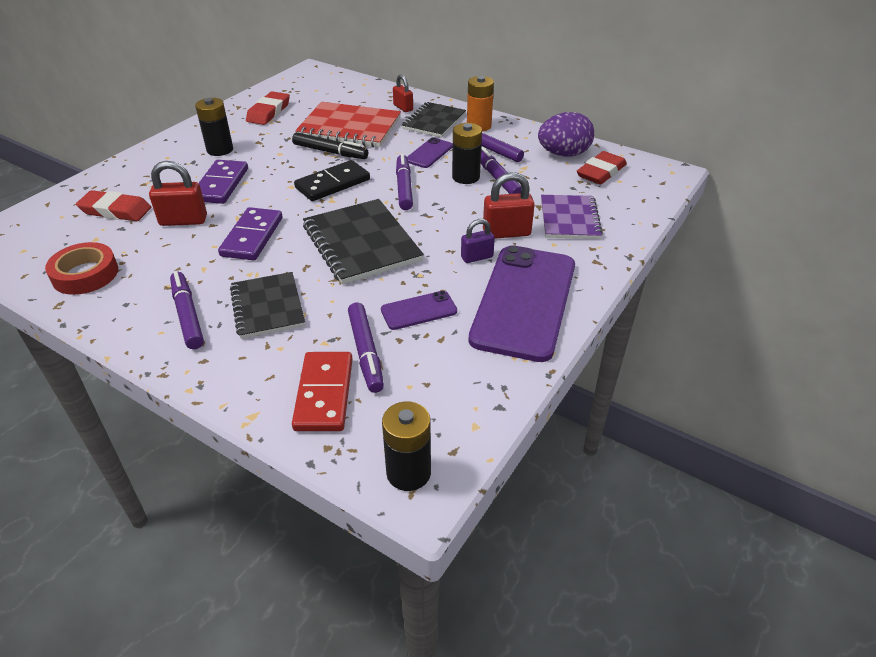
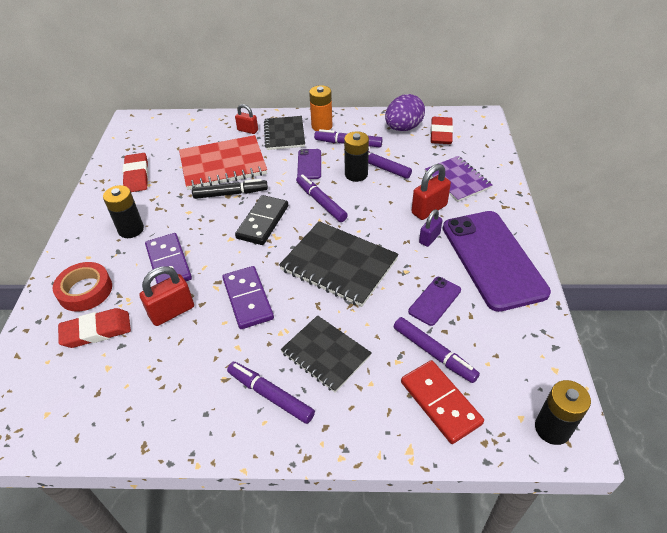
camera: 30 degrees left, 5 degrees up
red tape [45,242,118,295] -> red tape moved to [52,262,112,312]

